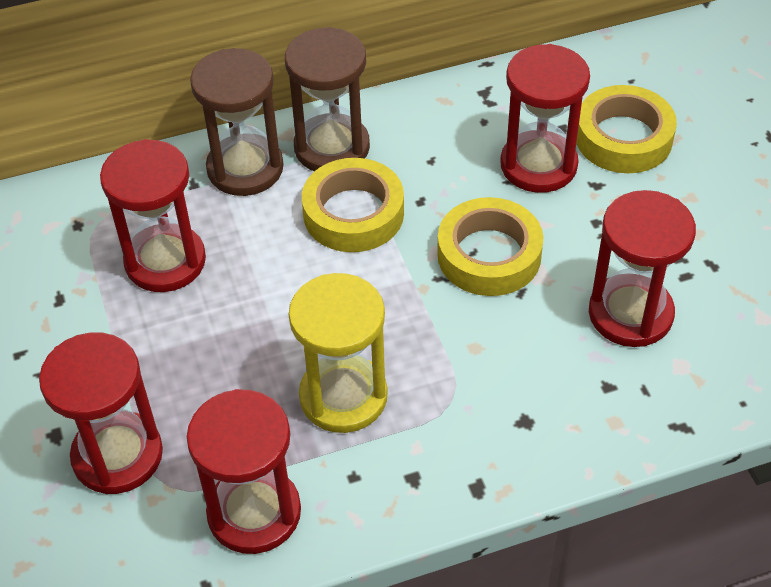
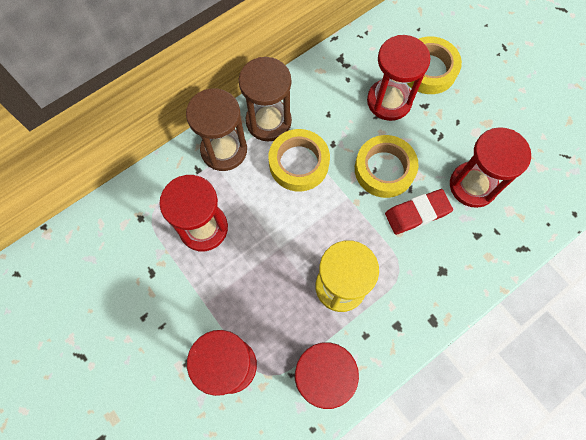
camera: 20 degrees left, 20 degrees up
none -> red eraser [385,189,453,235]

